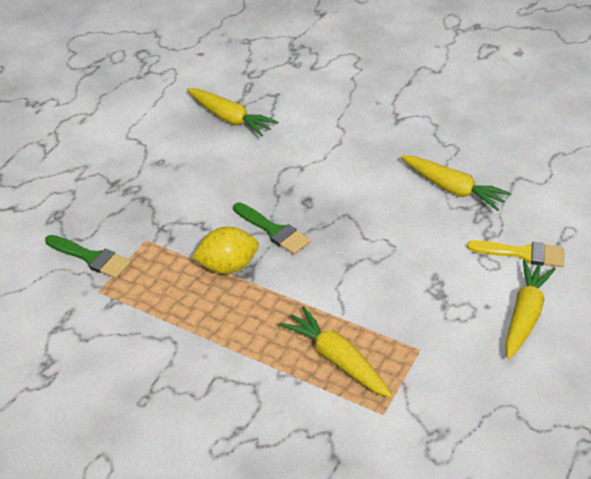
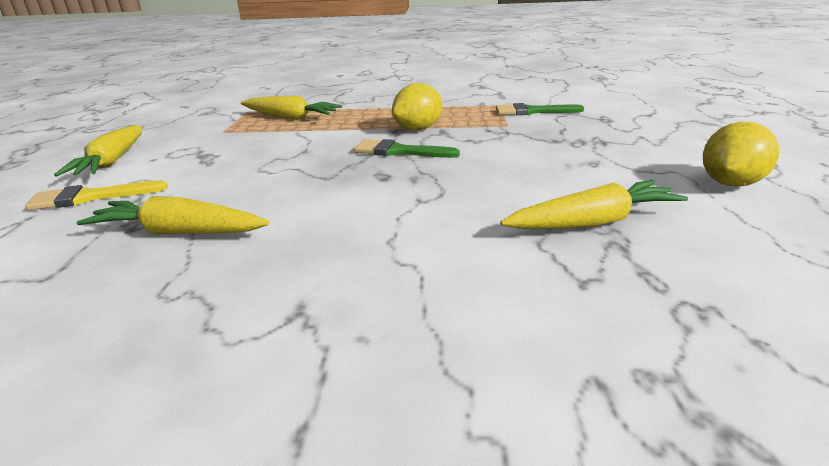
camera: 155 degrees right, 15 degrees down
yellow carrot [187,88,278,137] -> yellow carrot turned 150 degrees clockwise [500,180,688,229]
none -> yellow lemon [703,122,779,187]

